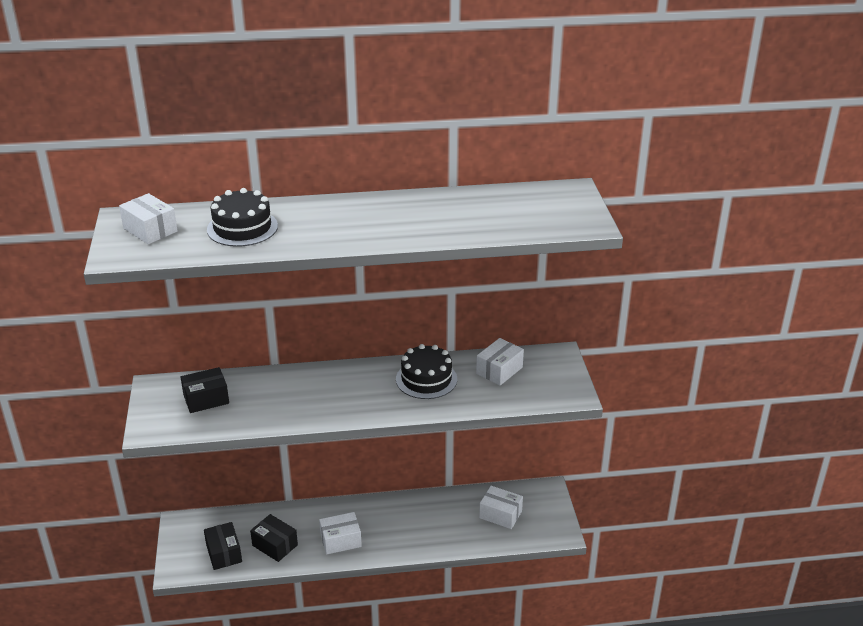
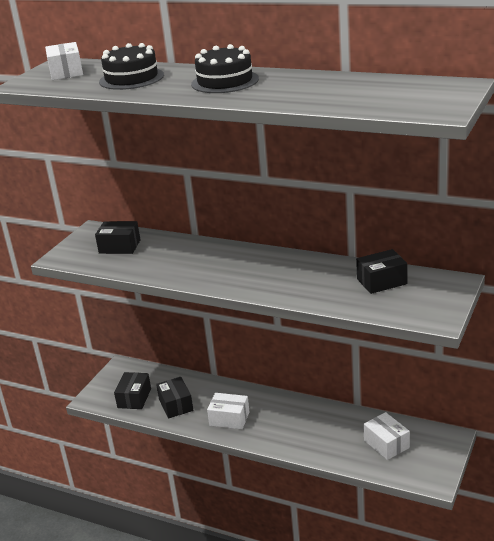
camera: 35 degrees right, 5 degrees down
black cake [396,344,457,399] -> black cake moved to [191,44,259,93]
white box [476,338,524,386] -> black box [356,249,407,294]

